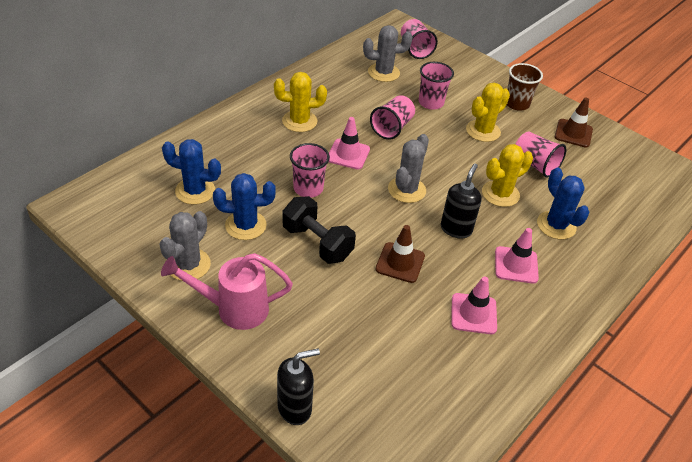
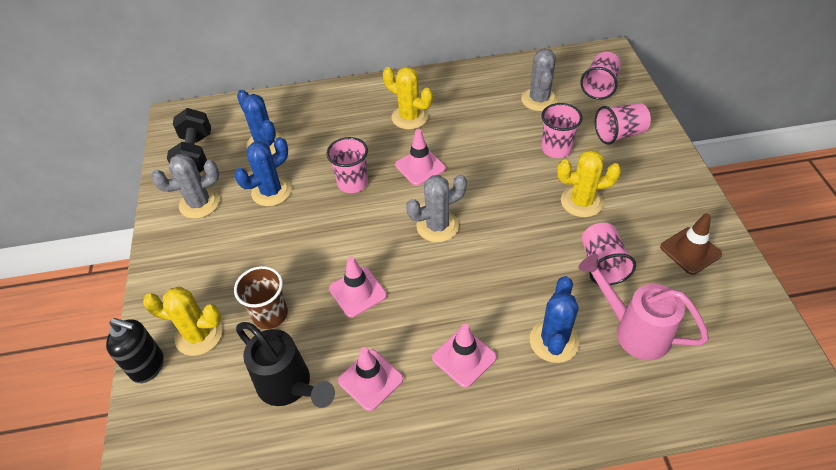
camera: 45 degrees right, 5 degrees up
pink watering can [161,253,293,330] -> pink watering can moved to [578,254,709,360]
blue cactus [213,173,276,240] -> blue cactus turned 75 degrees counterclockwise [234,137,291,206]
black dumbbell [283,196,356,264] -> black dumbbell moved to [167,108,211,173]
grey cactus [363,25,413,82] -> grey cactus turned 60 degrees clockwise [521,48,558,111]
pink cup [370,95,415,140] -> pink cup moved to [595,103,651,145]
brown traffic cone [375,225,425,283] -> pink traffic cone [329,257,387,318]
black soap dispenser [441,164,482,238] -> none
yellow cactus [482,144,533,207] -> yellow cactus moved to [143,287,222,356]
brown cup [507,63,543,111] -> brown cup moved to [234,266,288,329]
none -> black watering can [236,322,335,408]

